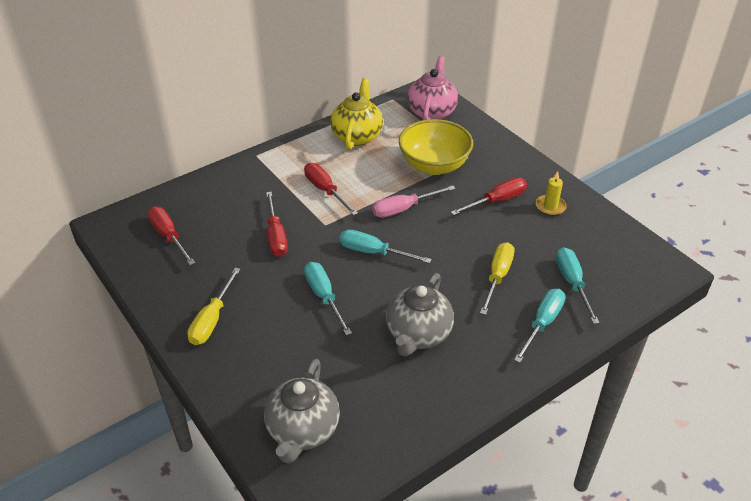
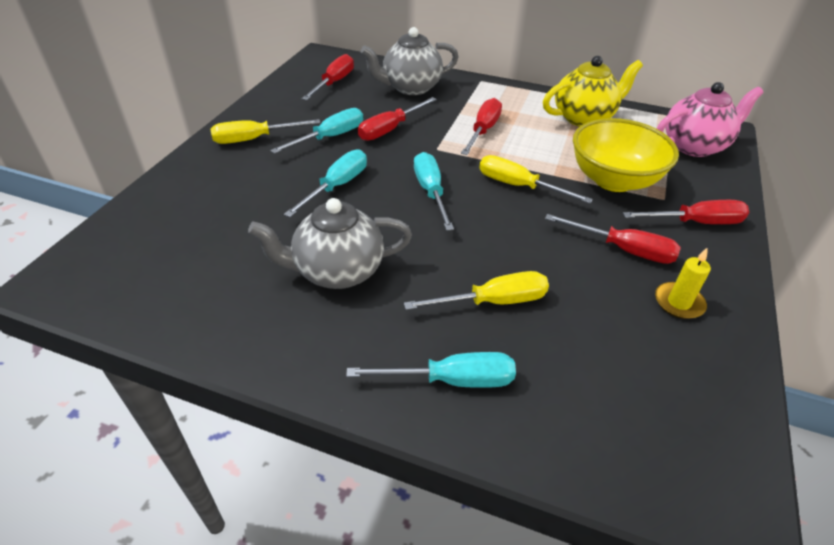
camera: 55 degrees right, 0 degrees up
grey teapot [264,359,340,464] -> grey teapot moved to [361,27,458,95]
pink screwdriver [372,186,456,218] -> yellow screwdriver [479,155,593,204]
turquoise screwdriver [556,247,600,324] -> turquoise screwdriver moved to [270,108,363,154]
none -> red screwdriver [623,200,749,224]

